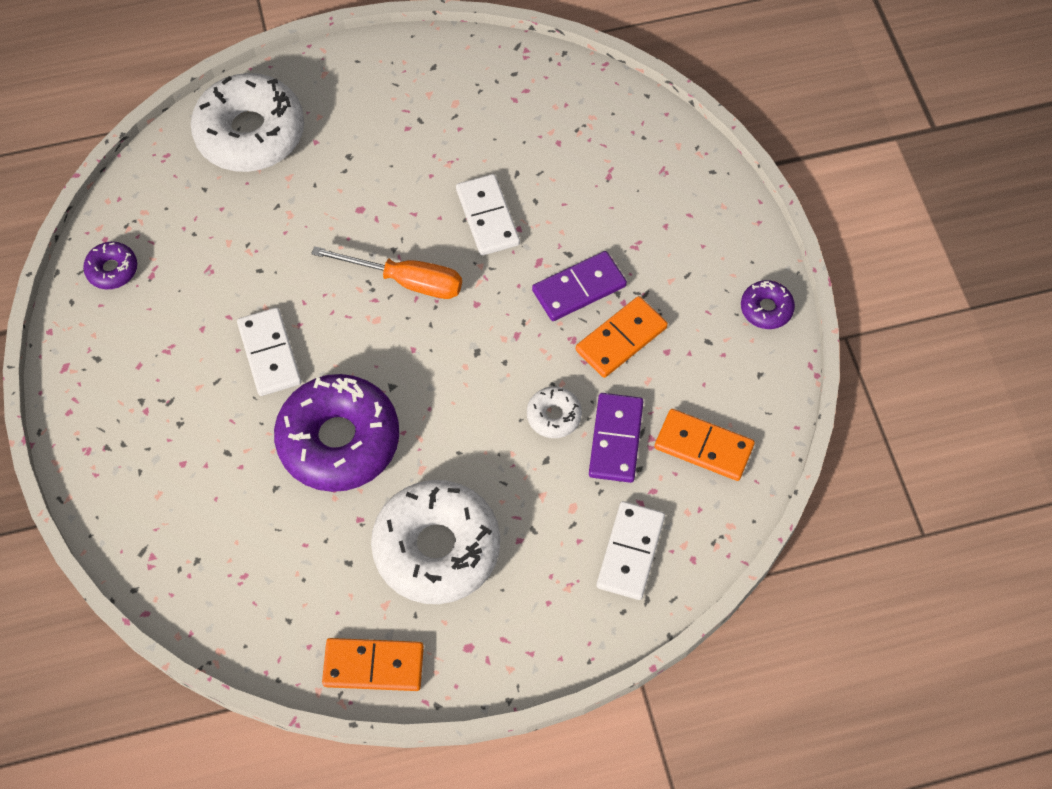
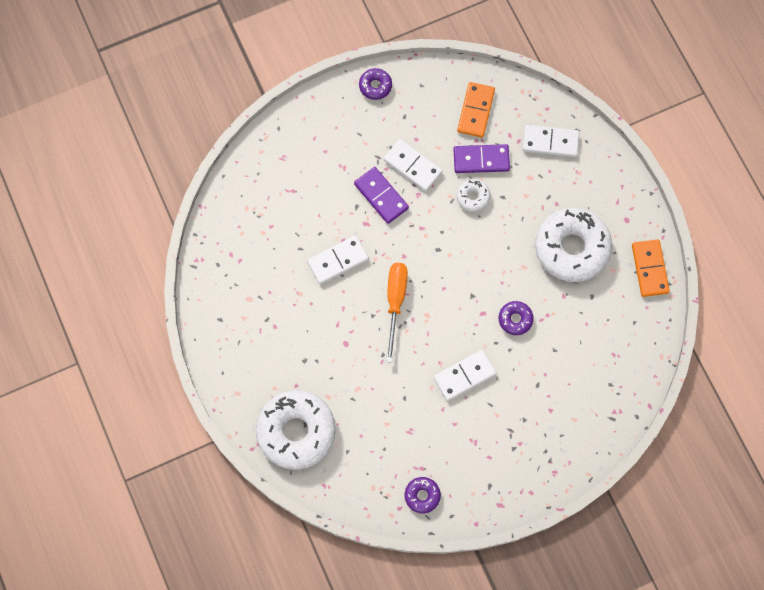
camera: 100 degrees left, 10 degrees up
purple donut [274,374,399,492] -> purple donut [499,301,534,335], size x0.45
orange domino [576,296,668,378] -> white domino [384,139,442,191]

